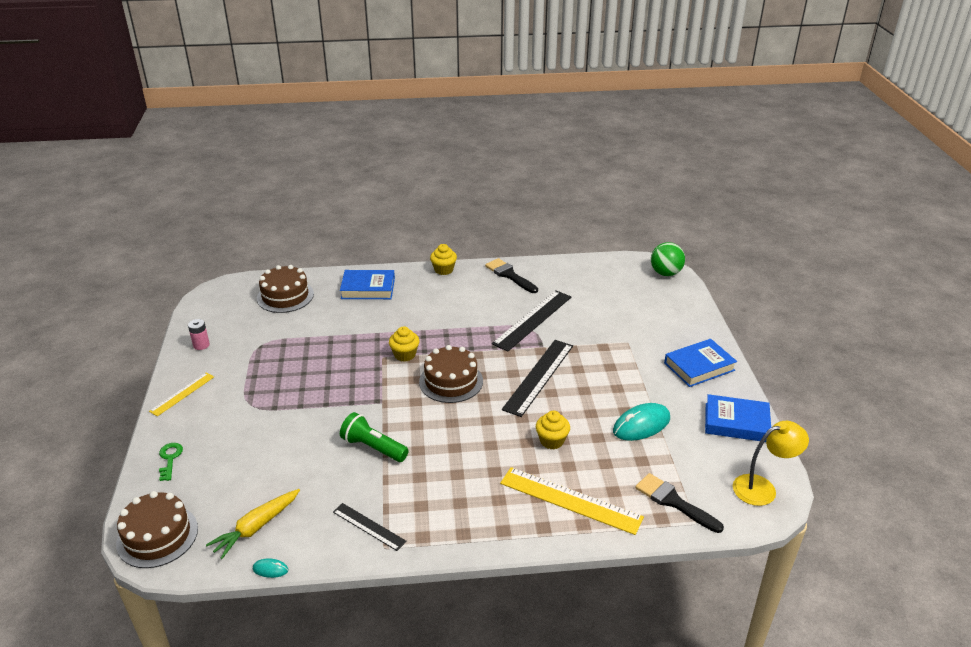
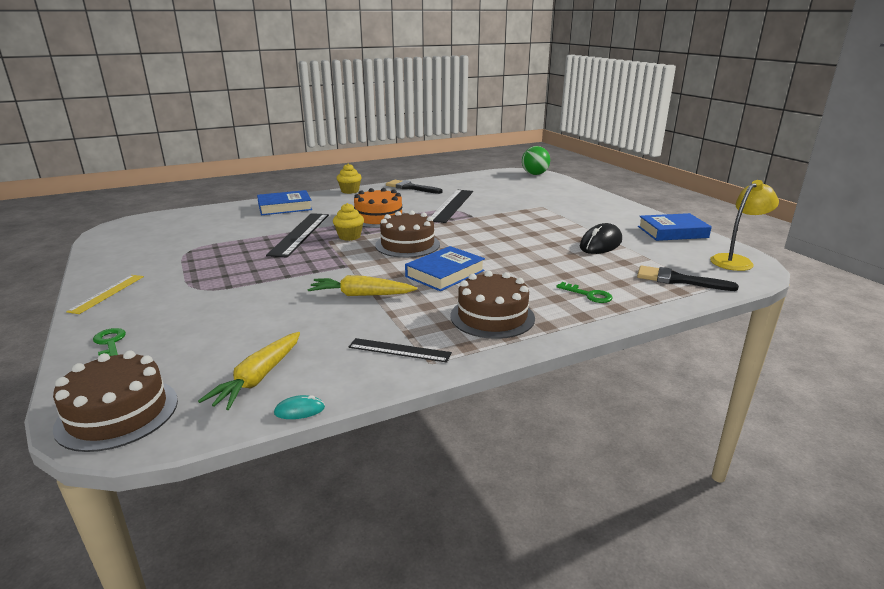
camera: 20 degrees left, 10 degrees down
pink battery [188,319,210,350] -> none
brown cake [257,265,314,313] -> brown cake moved to [450,271,535,339]
green flashlight [340,412,409,462] -> yellow carrot [307,275,417,296]
yellow ruler [500,467,644,535] -> green key [556,282,613,303]
black ruler [502,340,573,417] -> black ruler moved to [266,213,329,258]
yellow cupcake [536,411,570,449] -> none
turquoise mouse [613,403,670,441] -> black mouse [580,223,622,254]
blue book [664,339,737,387] -> blue book moved to [405,246,485,291]
none -> orange cake [354,188,404,228]

